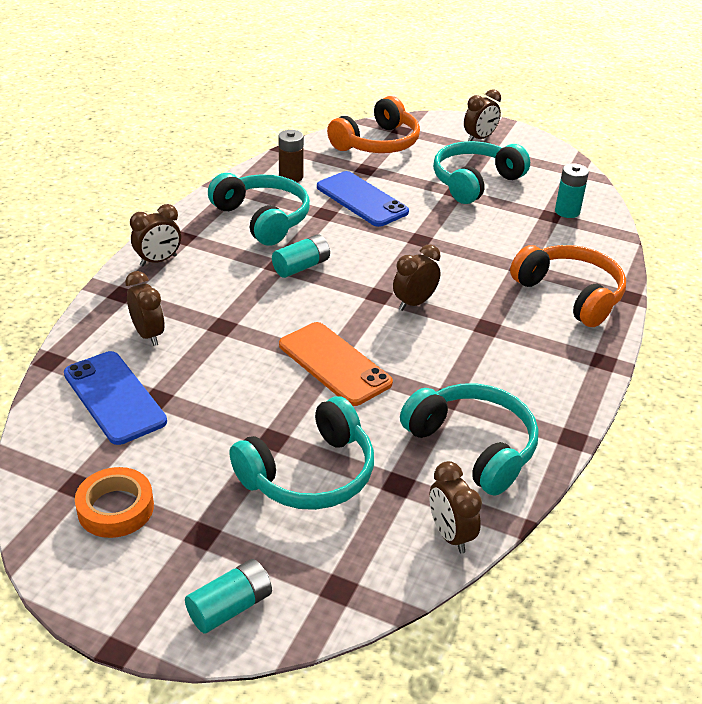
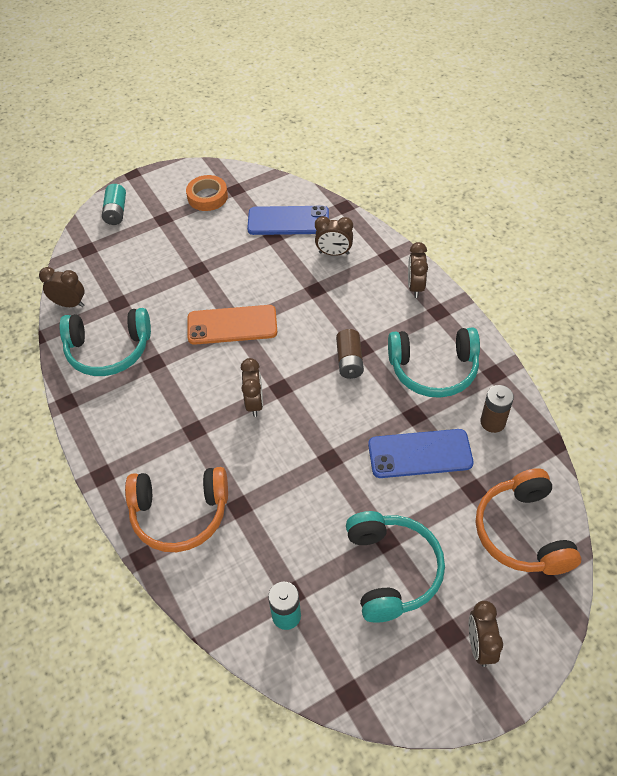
camera: 130 degrees right, 15 degrees up
turquoise headphones [229,396,374,510] -> none
turquoise battery [272,234,330,278] -> brown battery [336,329,364,379]

